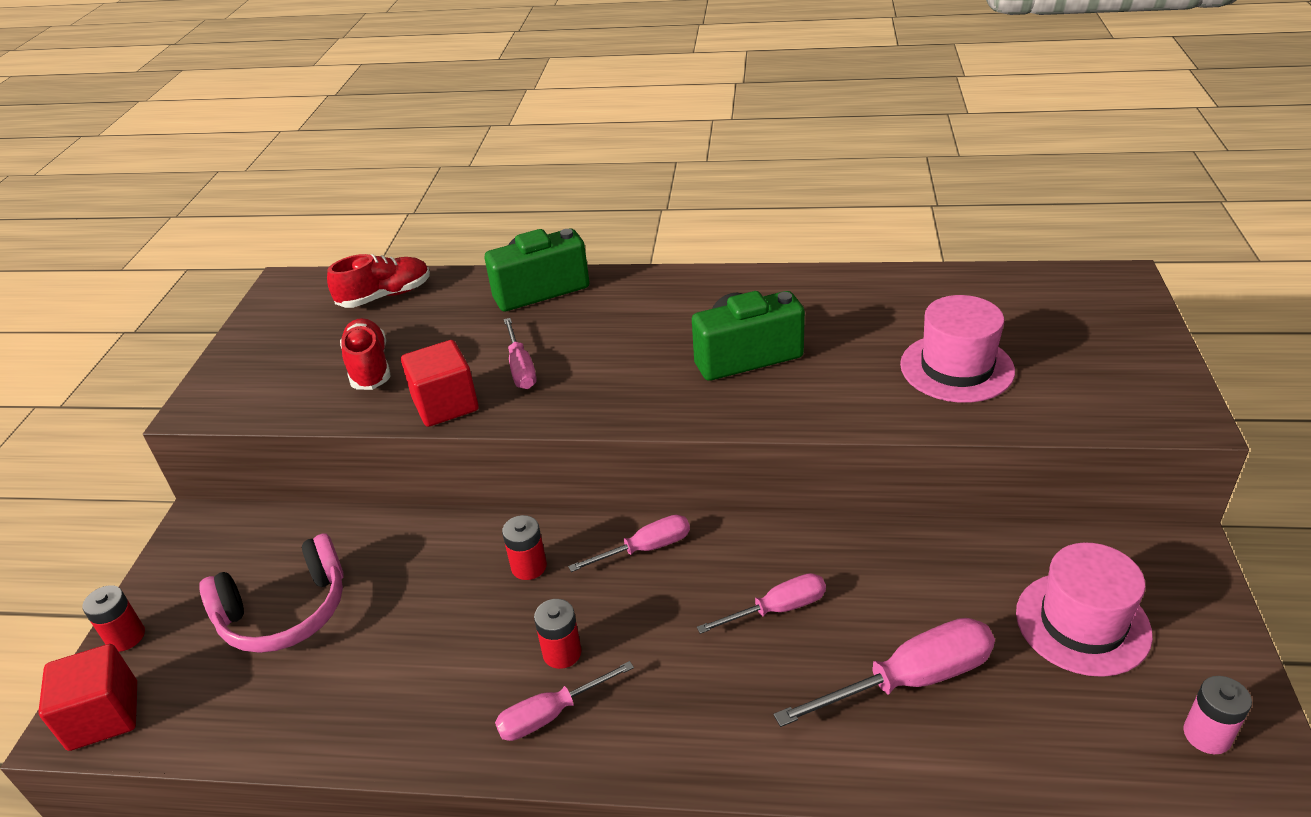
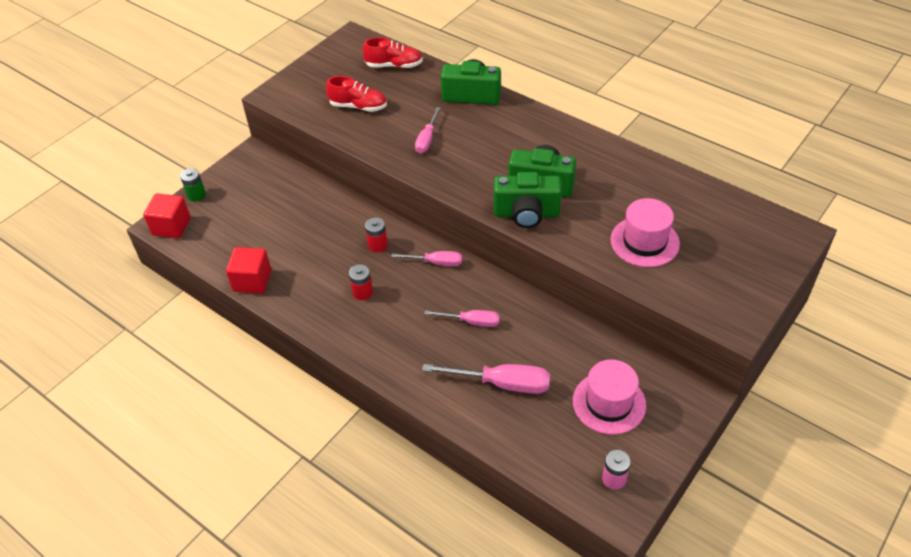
camera: 30 degrees right, 10 degrees up
red battery [82,585,145,652] -> green battery [180,168,206,202]
pink headphones [199,534,344,653] -> none
red shoe [340,318,391,390] -> red shoe turned 90 degrees clockwise [326,76,387,112]
red cube [401,340,479,427] -> red cube moved to [226,247,271,293]
pink screwdriver [495,661,634,741] -> none
none -> green camera [494,172,562,228]

